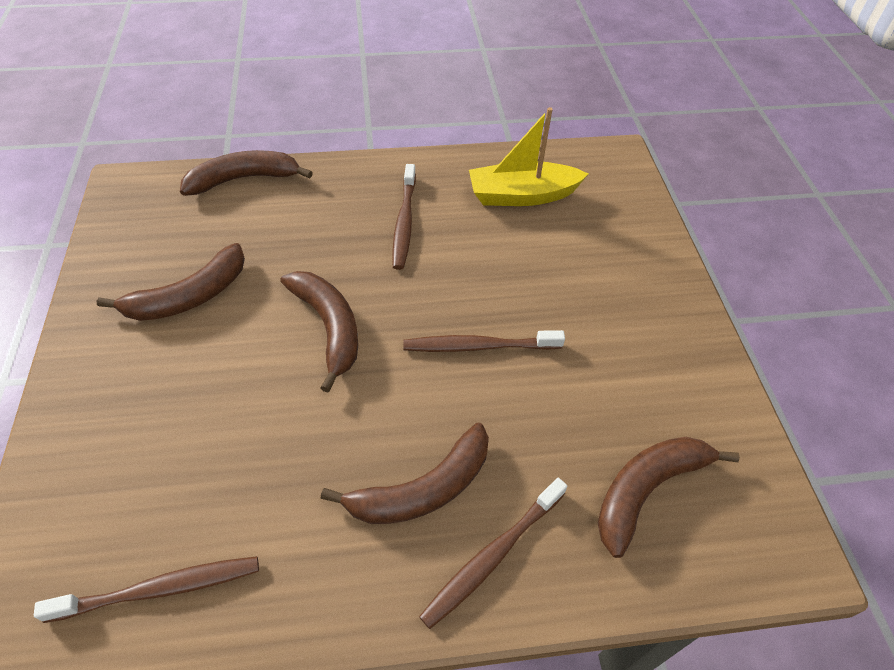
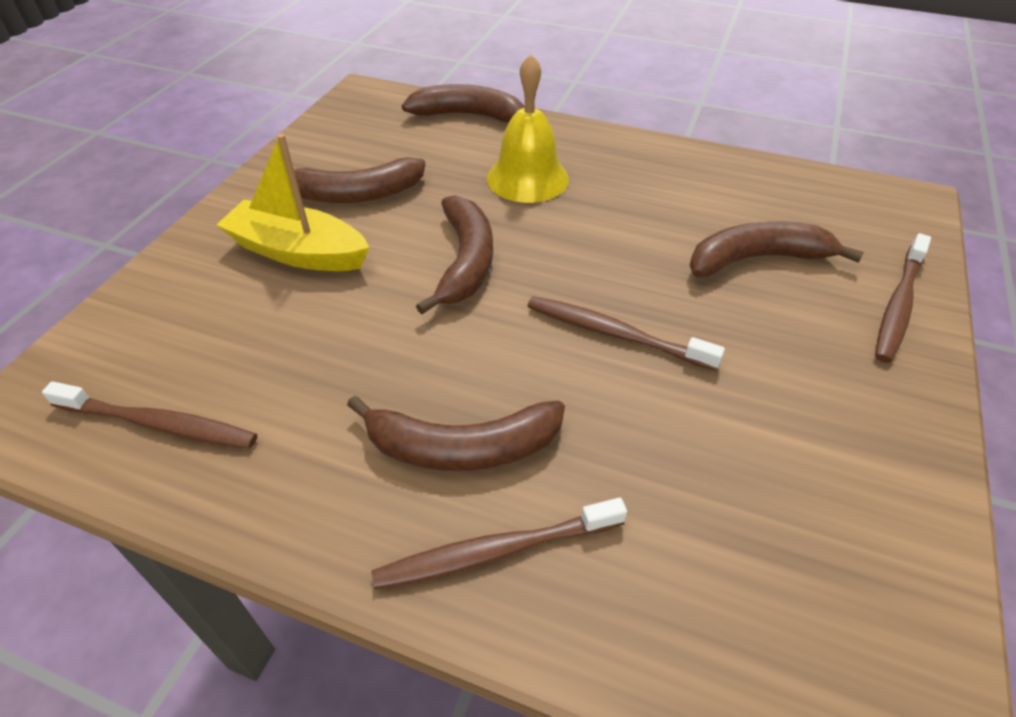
camera: 30 degrees right, 5 degrees down
brown toothbrush [393,164,416,270] -> brown toothbrush moved to [875,233,931,363]
yellow boat [469,107,588,206] -> yellow boat moved to [216,134,370,271]
brown banana [598,437,740,558] -> brown banana moved to [690,221,864,277]
none -> yellow bell [487,54,569,203]

